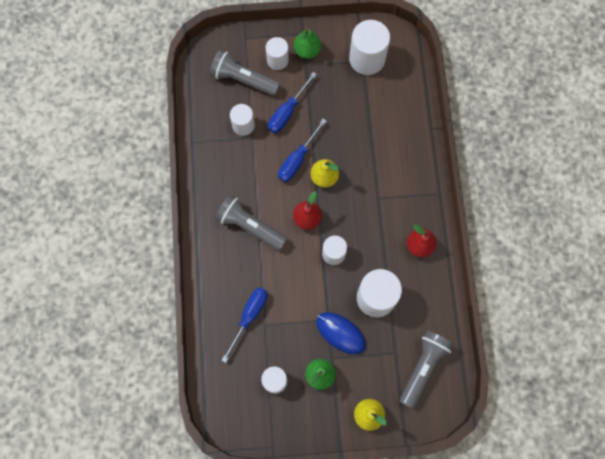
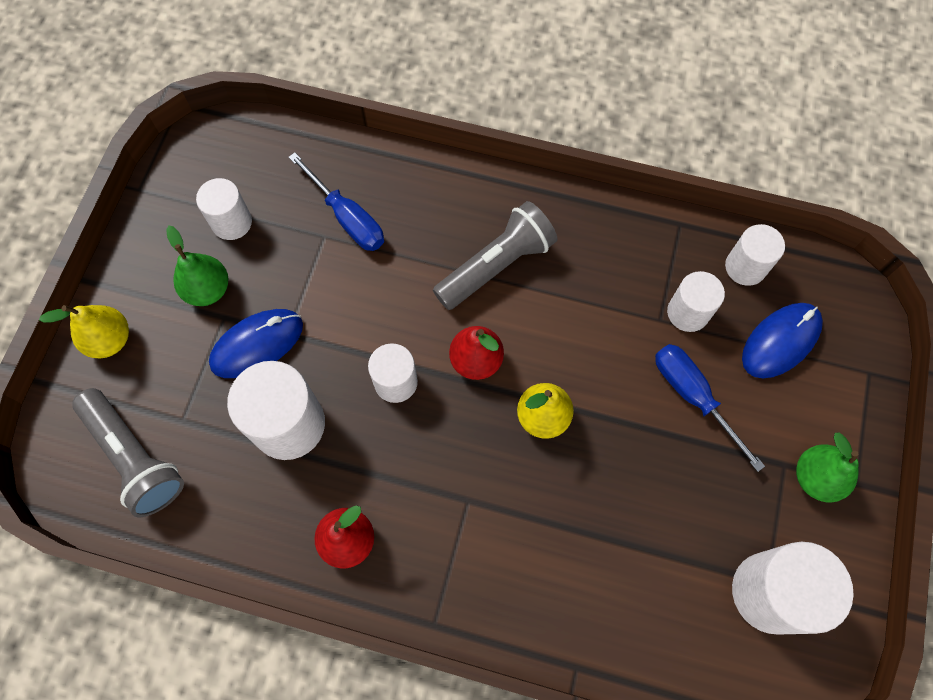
camera: 110 degrees right, 5 degrees down
grey flashlight [210,50,281,96] -> blue mouse [742,303,823,378]
white cylinder [266,37,289,70] -> white cylinder moved to [725,224,785,286]
blue screwdriver [278,119,326,182] -> none

